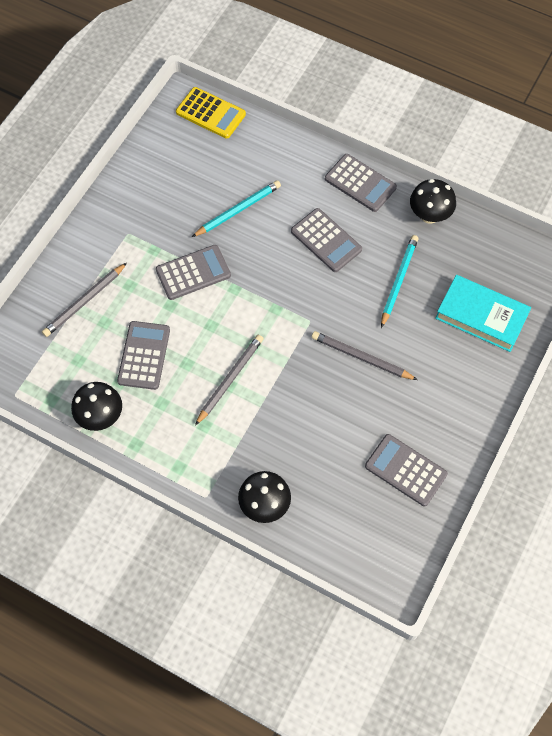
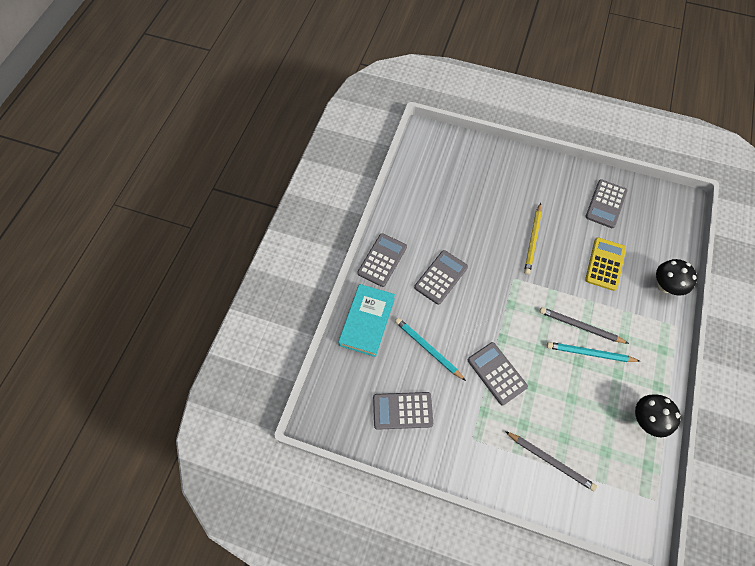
camera: 100 degrees left, 0 degrees up
grey calculator [117,321,170,390] -> grey calculator moved to [373,392,433,430]
yellow calculator [176,87,246,139] -> yellow calculator moved to [585,237,626,291]
grey pencil [311,331,418,380] -> yellow pencil [524,203,542,275]
turquoise pencil [381,235,418,328] -> turquoise pencil moved to [547,342,640,362]
black mushroom [410,179,456,224] -> none
turquoise book [435,275,531,352] -> turquoise book moved to [338,284,395,357]

